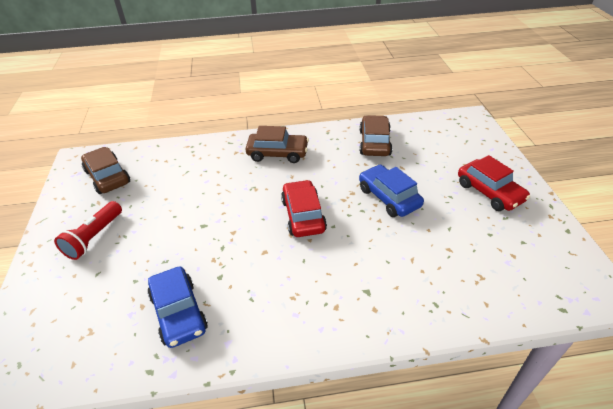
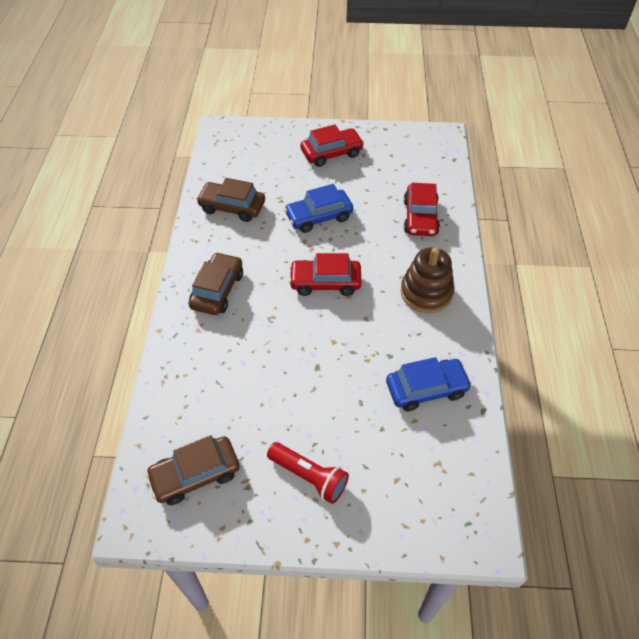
camera: 80 degrees left, 10 degrees up
none -> brown stacking toy [400,247,454,313]
none -> red car [404,183,440,236]

